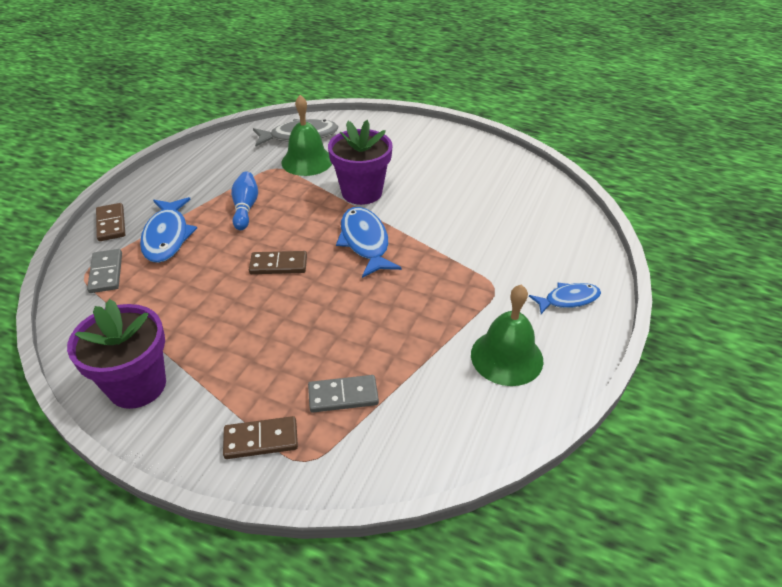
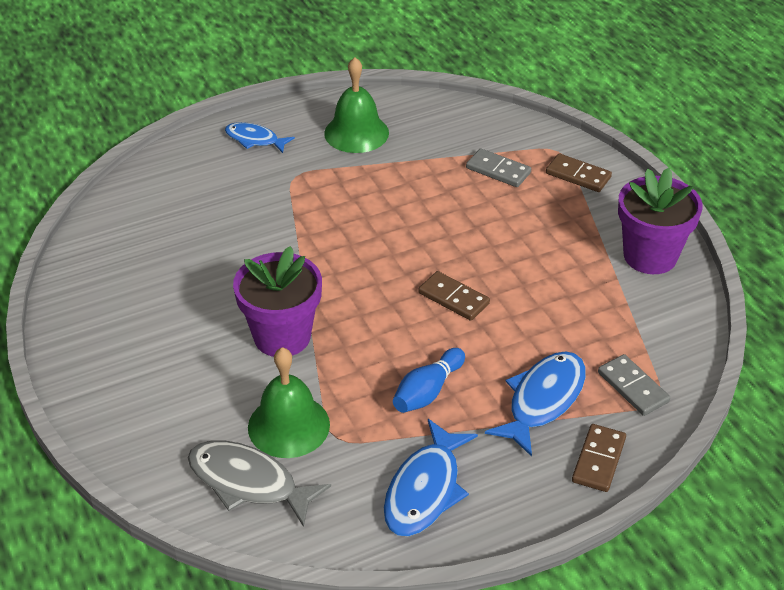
camera: 140 degrees left, 0 degrees up
grey domino [87,249,122,293] -> grey domino turned 60 degrees counterclockwise [598,354,670,416]
blue fish [336,207,402,278] -> blue fish moved to [384,419,478,536]

